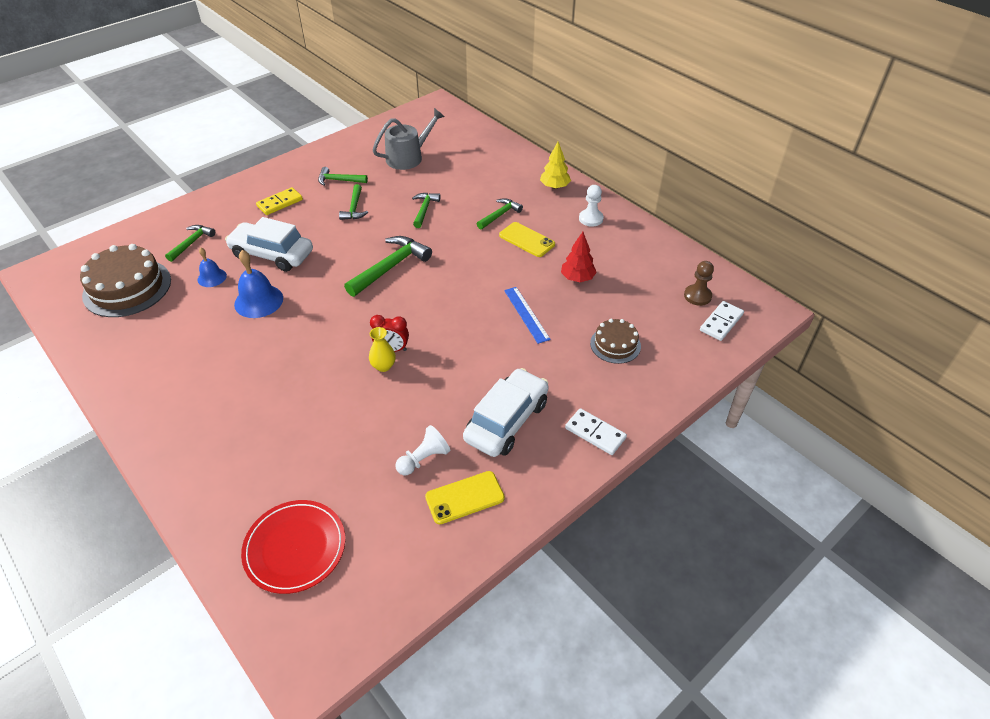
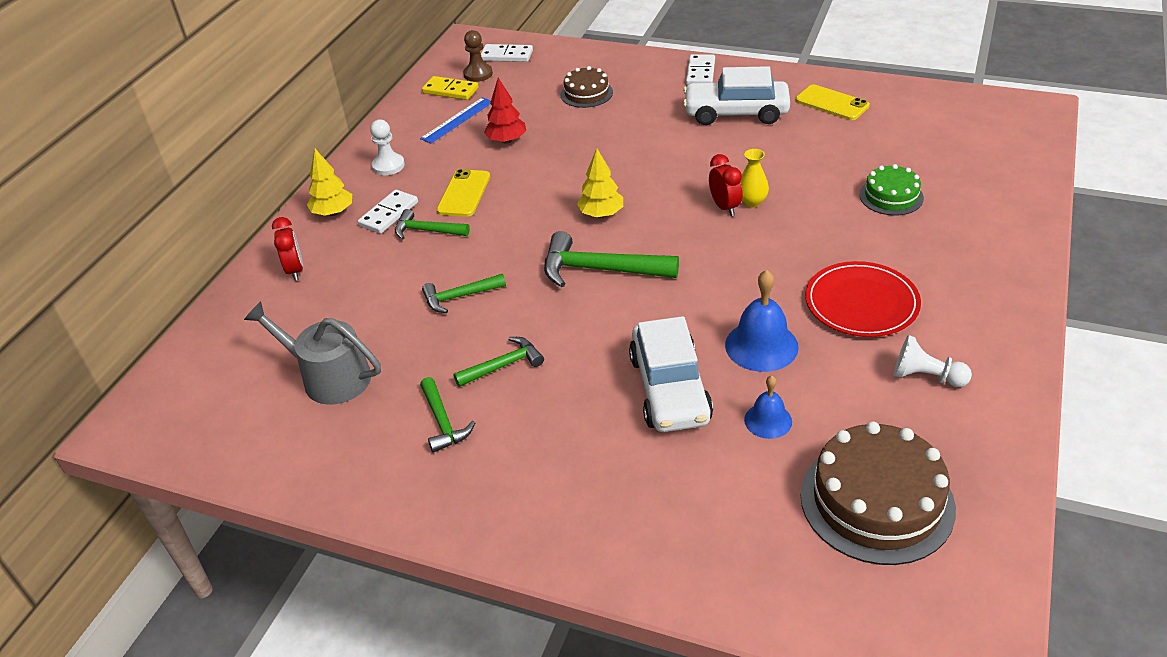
camera: 115 degrees left, 5 degrees down
green hammer [165,225,215,262] -> none
red plate [241,500,345,594] -> red plate moved to [805,261,921,337]
yellow domino [256,187,303,215] -> yellow domino moved to [422,76,478,100]
white pawn [395,425,450,475] -> white pawn moved to [894,335,972,387]
blue ruler [504,287,551,344] -> blue ruler moved to [420,97,491,144]
none -> red clock [272,217,303,281]
none -> white domino [358,190,418,234]
none -> yellow tree [577,148,623,218]
none -> green cake [859,164,924,215]

